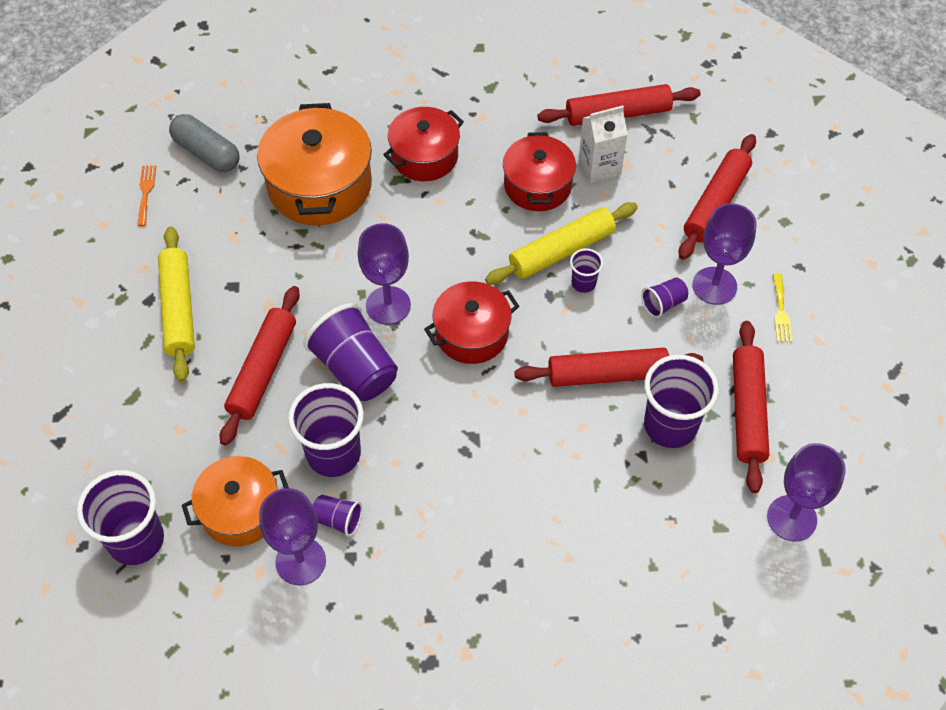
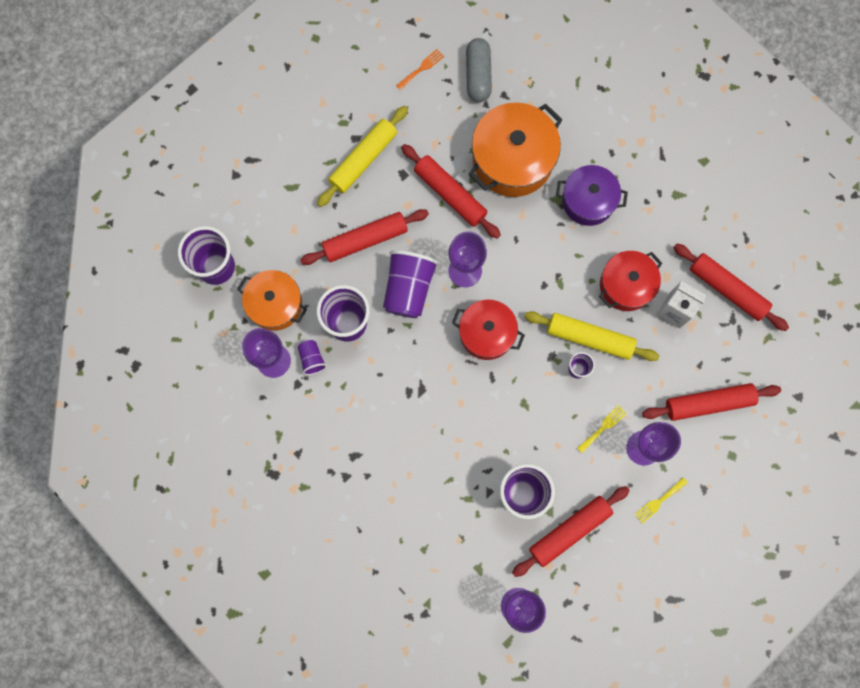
camera: 50 degrees right, 20 degrees up
red pot [383,107,464,181] -> purple pot [556,165,628,226]
red rolling pin [514,348,703,387] -> red rolling pin moved to [401,144,501,239]
purple cup [641,277,688,318] -> yellow fork [577,405,627,453]

